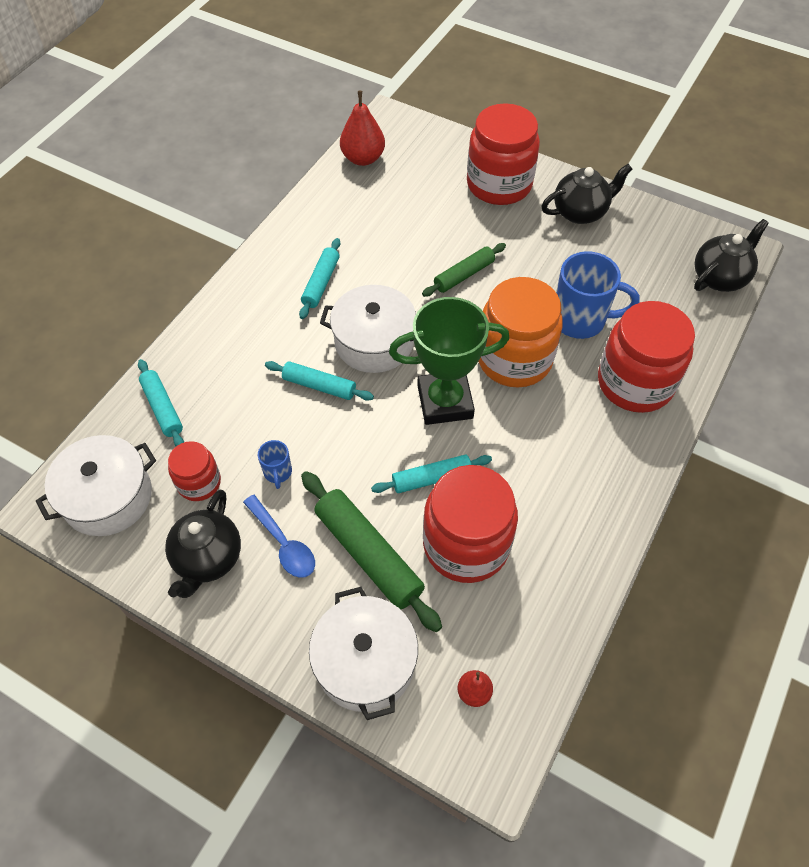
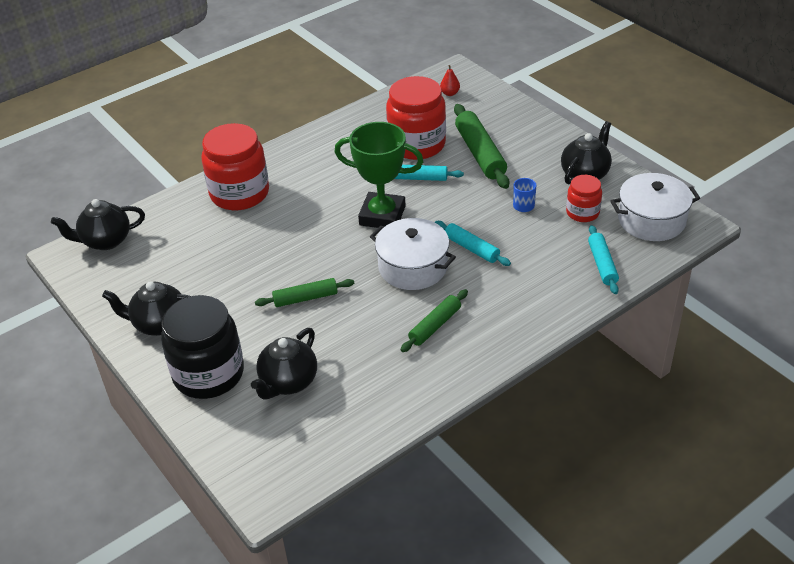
camera: 155 degrees left, 15 degrees down
blue spoon [243,495,315,578] -> none
turquoise rolling pin [299,238,340,319] -> green rolling pin [400,289,468,352]
white pot [309,587,418,720] -> none
red pear [340,91,385,166] -> none
red jar [467,103,540,205] -> black jar [161,295,244,399]
orange jar [478,277,563,388] -> none
blue mug [556,251,640,339] -> none
none -> black teapot [251,328,317,399]

